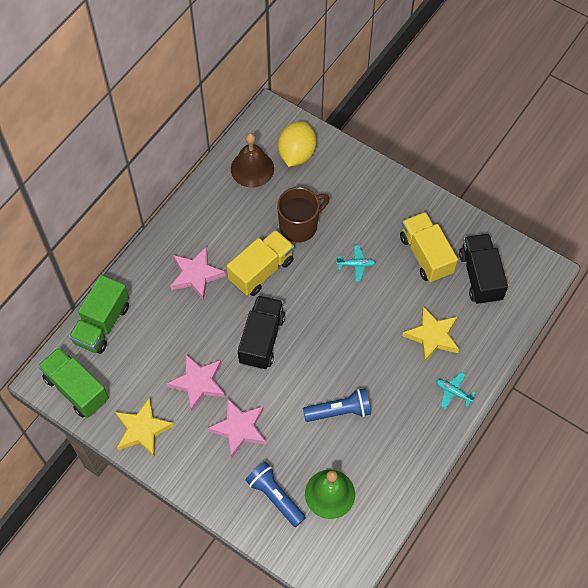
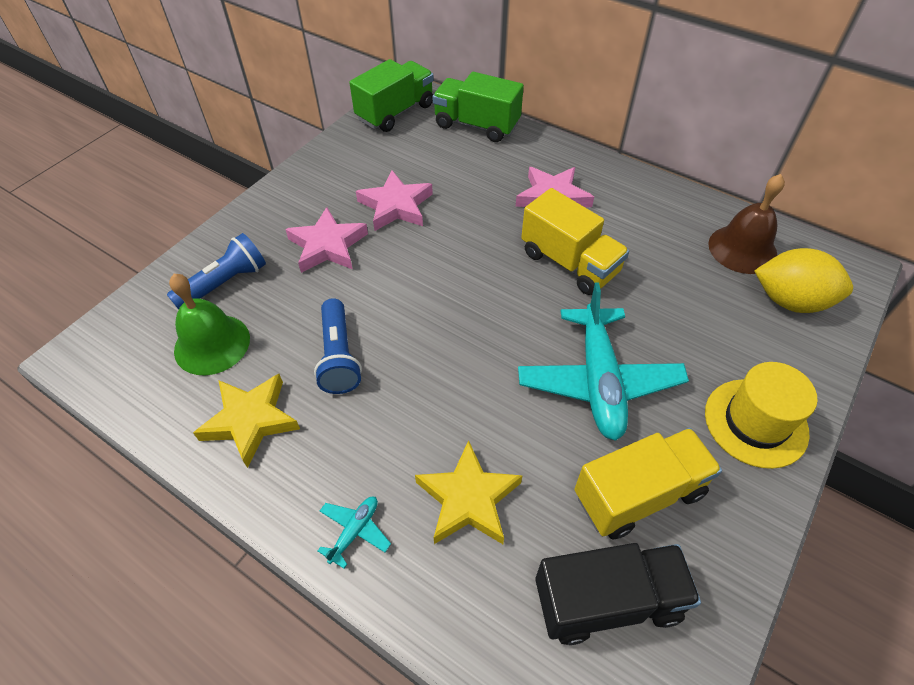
camera: 90 degrees right, 10 degrees down
yellow star [115,397,174,457] -> yellow star moved to [193,374,300,468]
black truck [238,295,285,370] -> none
brown mug [277,187,329,242] -> none
turquoise plane [336,245,376,281] -> turquoise plane [518,282,689,441], size x2.36
none -> yellow hat [705,362,817,469]

